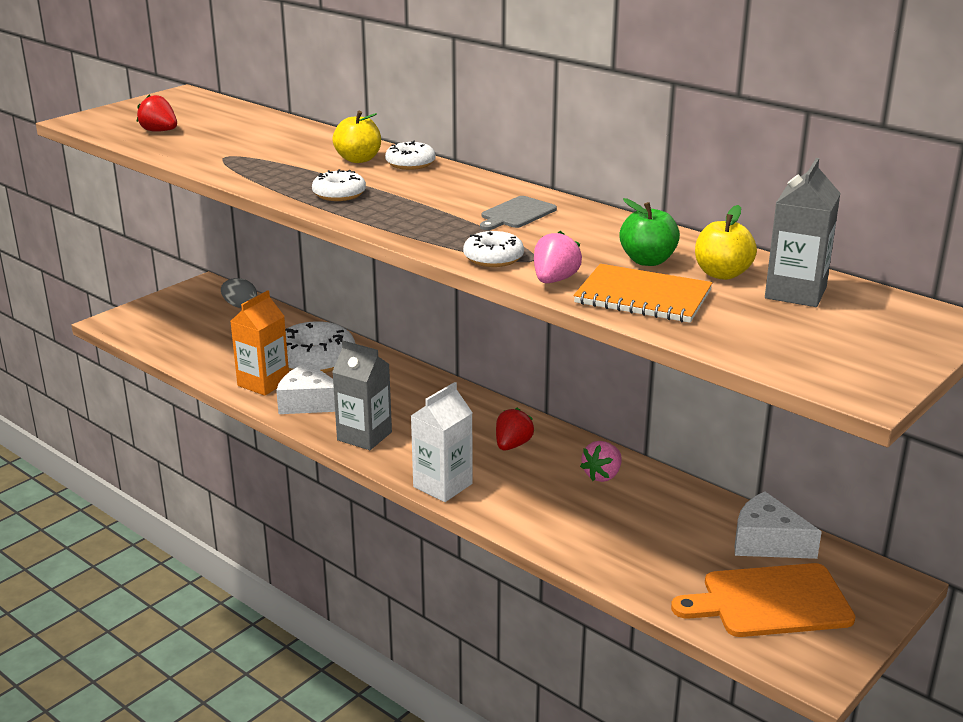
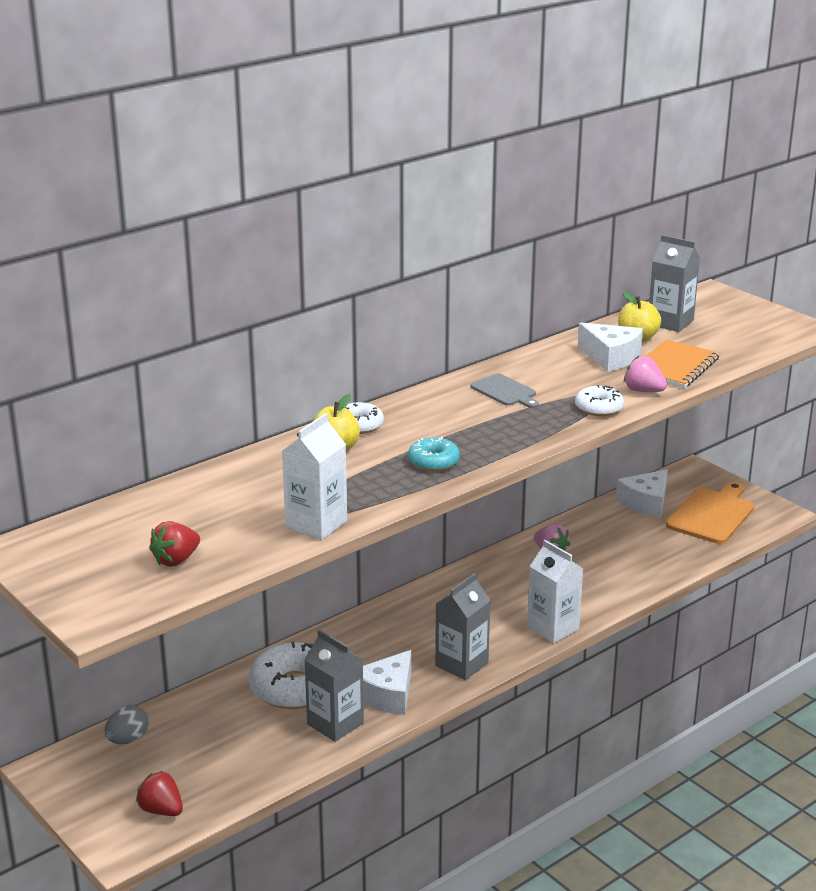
camera: 80 degrees left, 0 degrees up
orange carton [231,290,289,396] -> grey carton [304,630,364,742]
white donut [312,169,366,201] -> turquoise donut [408,437,460,471]
red strawberry [496,408,534,450] -> red strawberry moved to [136,771,183,816]
green apple [619,198,680,266] -> white cheese [578,322,643,372]
orange cutting board [671,563,855,637] -> orange cutting board turned 150 degrees counterclockwise [666,482,754,544]
none -> white carton [282,413,347,540]

